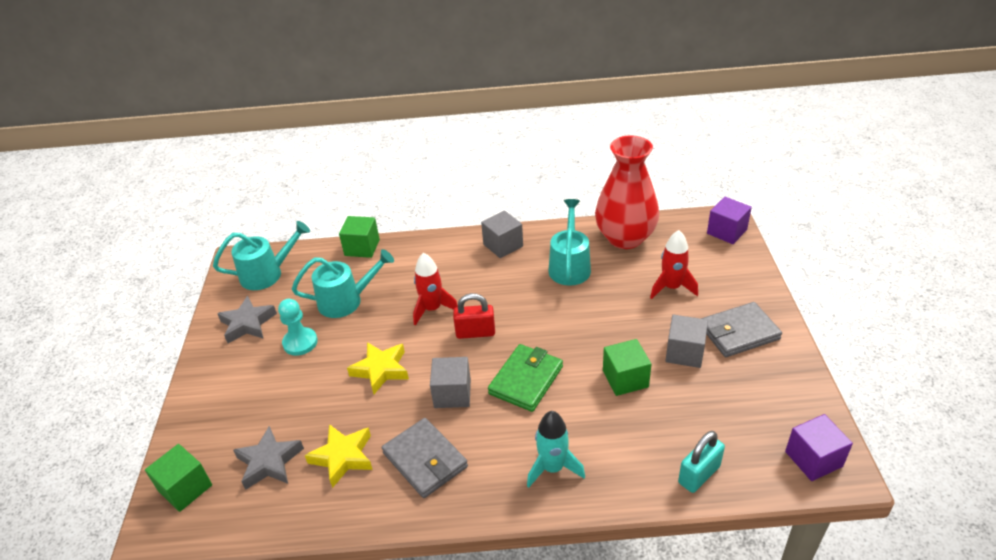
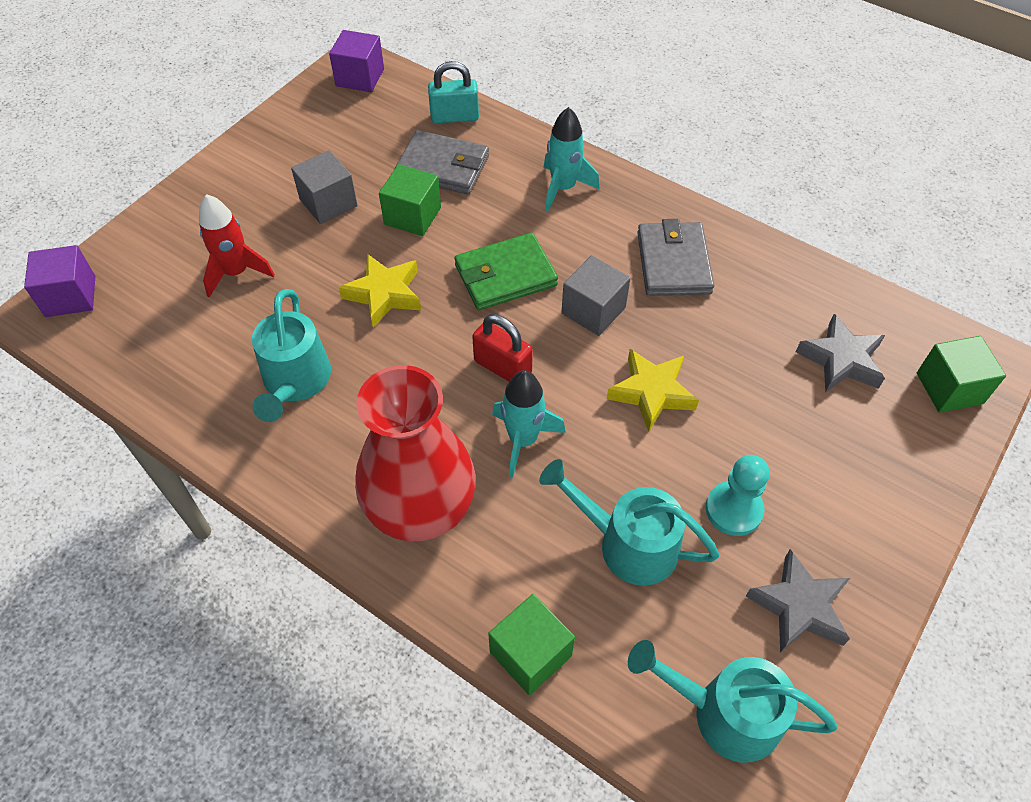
camera: 145 degrees left, 15 degrees up
yellow star [305,424,373,488] -> yellow star moved to [338,254,421,328]
red rocket [413,253,458,326] -> turquoise rocket [492,370,566,478]
grey cube [481,211,523,258] -> none
turquoise watering can [548,199,591,286] -> turquoise watering can turned 45 degrees counterclockwise [252,289,331,422]
red vase [595,135,659,249] -> red vase moved to [355,365,476,541]
grey wallet [701,302,782,357] -> grey wallet moved to [395,130,489,195]

